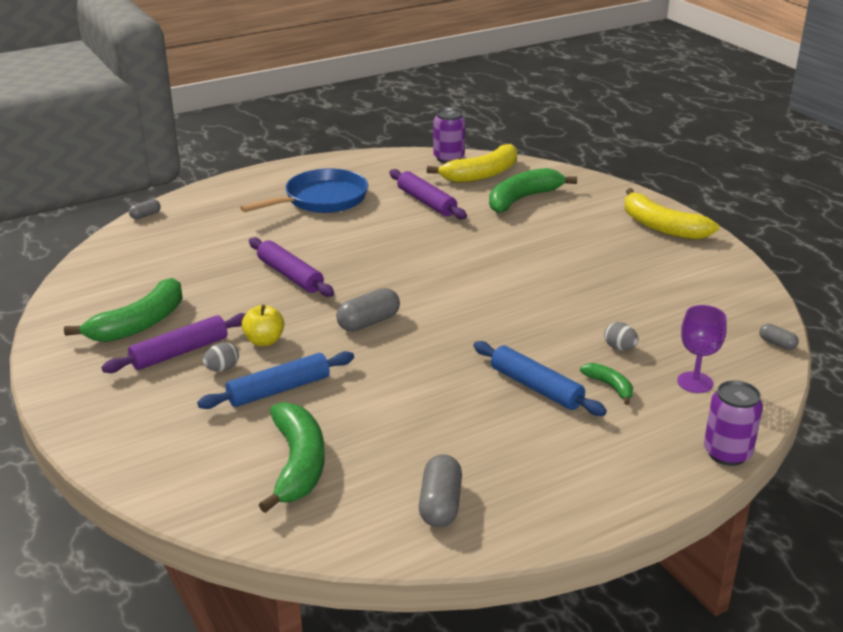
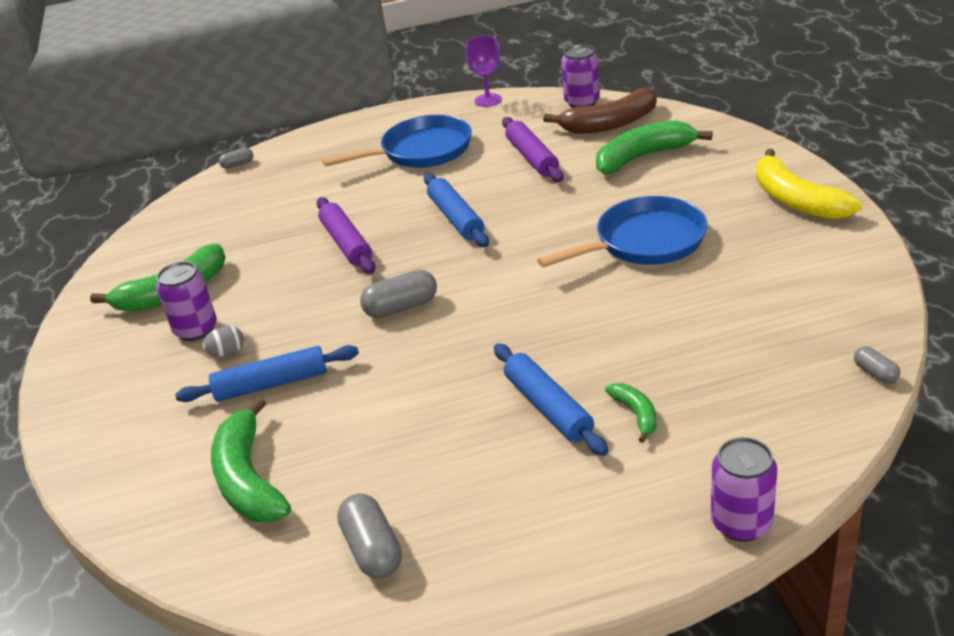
camera: 20 degrees right, 5 degrees up
purple rolling pin [101,313,245,373] -> purple can [156,261,217,341]
yellow apple [241,305,284,346] -> none
green banana [259,402,325,513] -> green banana turned 150 degrees clockwise [211,397,291,523]
grey capsule [419,454,462,527] -> grey capsule turned 45 degrees counterclockwise [337,494,402,578]
yellow banana [427,144,517,183] -> brown banana [543,87,657,134]
grey egg [604,322,639,350] -> none
purple goblet [677,305,727,393] -> purple goblet moved to [466,36,502,107]
none -> blue rolling pin [424,173,489,247]
none -> blue pan [537,196,707,267]

